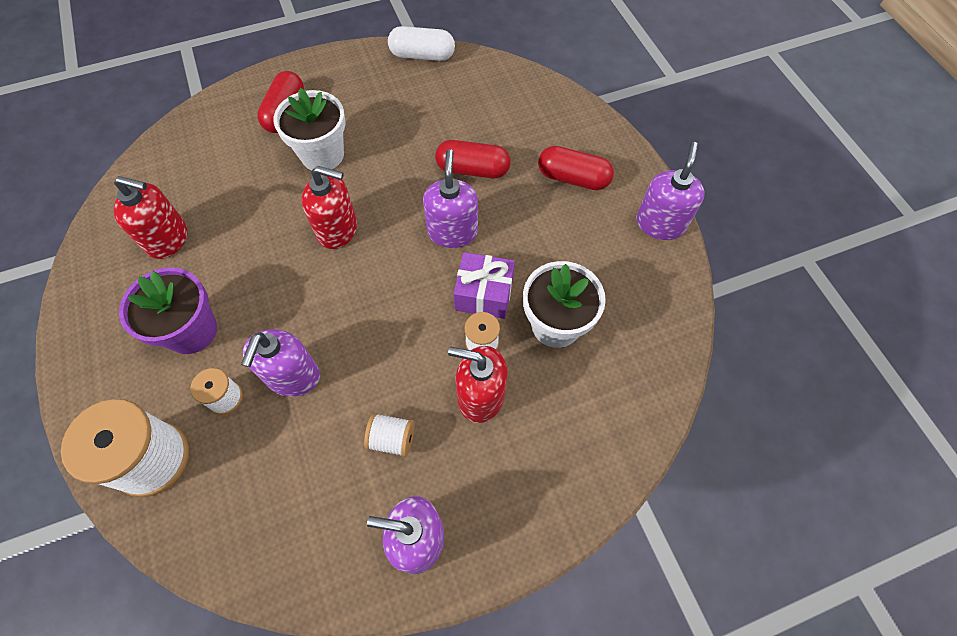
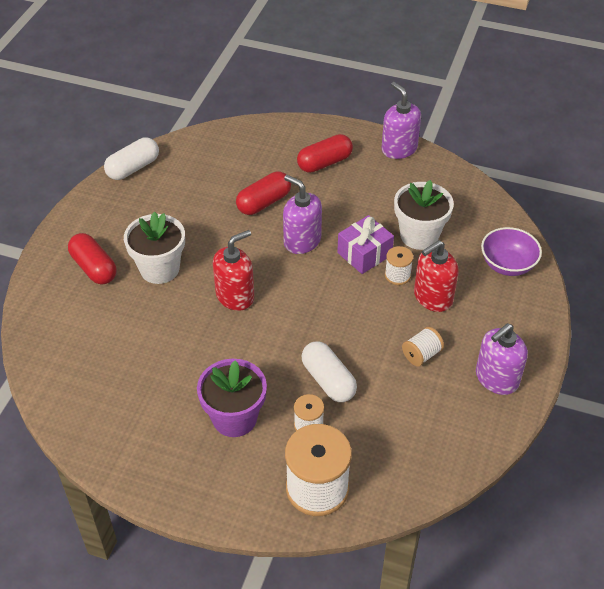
camera: 50 degrees left, 15 degrees down
red soap dispenser [114,176,188,259] -> none
purple soap dispenser [241,329,320,397] -> white capsule [301,341,357,402]
none -> purple bowl [481,227,542,276]

